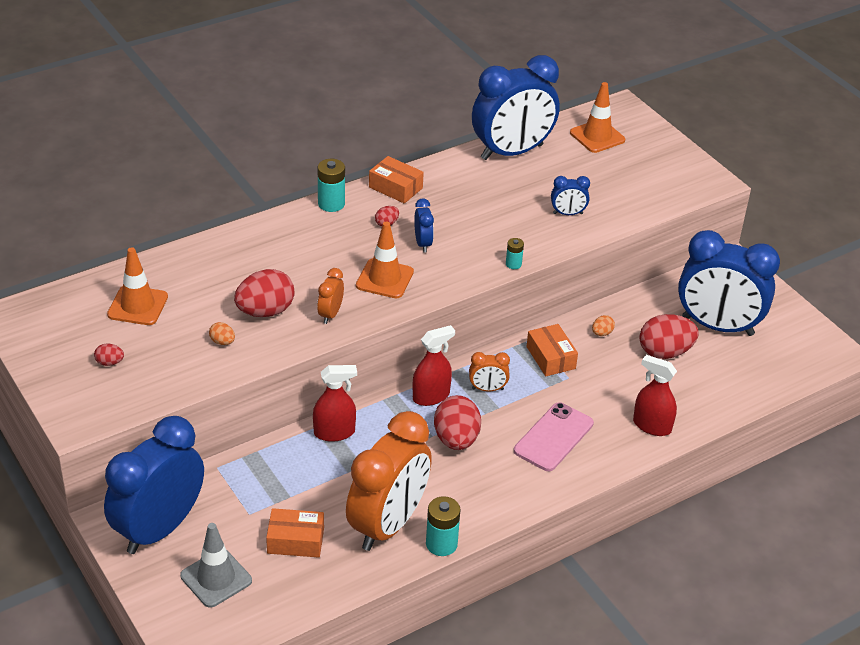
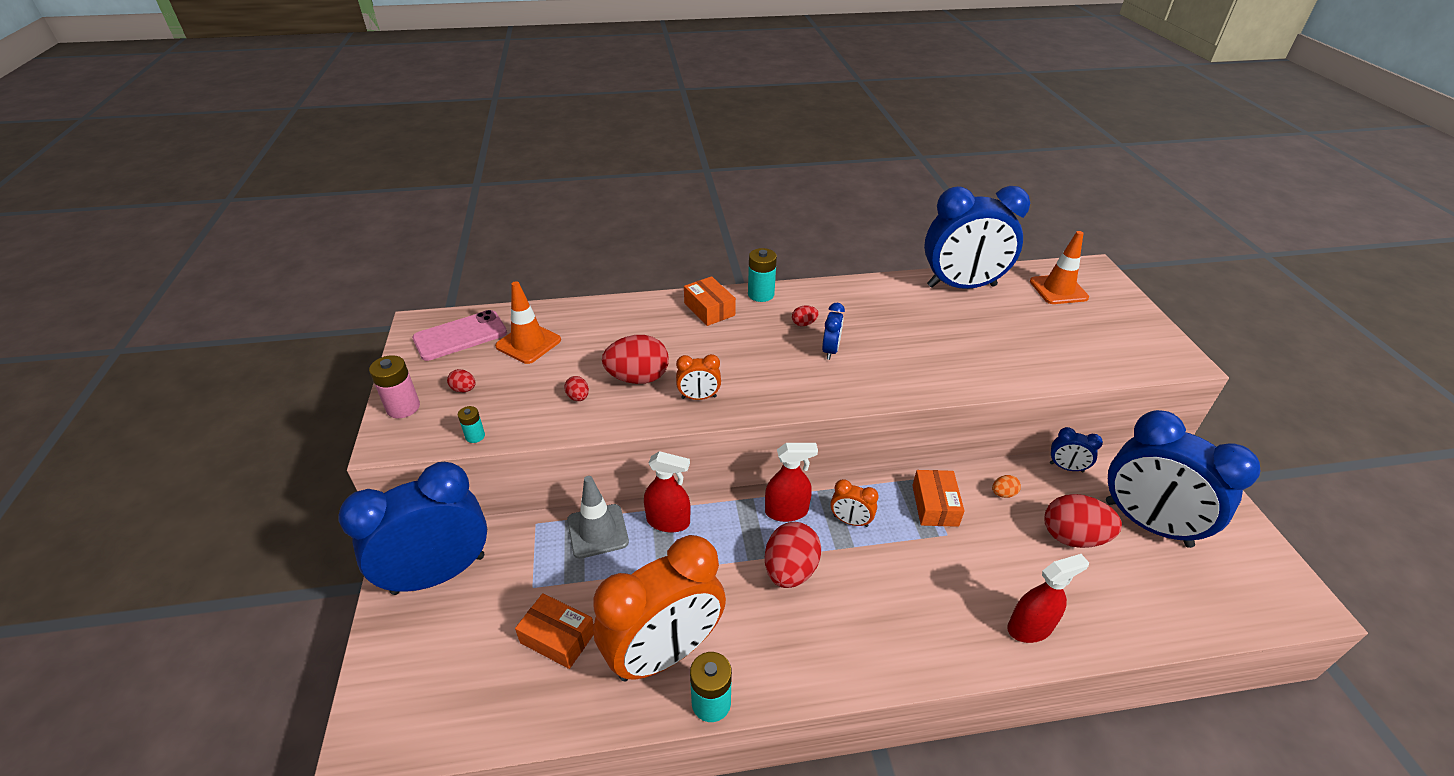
camera: 25 degrees right, 0 degrees up
grey traffic cone [180,523,252,608] -> grey traffic cone moved to [567,476,629,559]
orange egg [209,322,235,345] -> red egg [564,376,589,401]
orange clock [317,268,344,324] -> orange clock turned 135 degrees counterclockwise [676,354,721,400]
orange traffic cone [356,221,414,298] -> none
orange box [369,156,424,204] -> orange box moved to [684,276,736,326]
turquoise battery [506,238,524,269] -> turquoise battery moved to [458,406,485,443]
pink phone [514,402,594,471] -> pink phone moved to [412,310,507,361]
blue clock [551,176,590,215] -> blue clock moved to [1050,427,1103,472]
red spray bottle [633,355,677,436] -> red spray bottle turned 105 degrees clockwise [1007,554,1089,643]
none -> pink battery [369,355,420,418]

